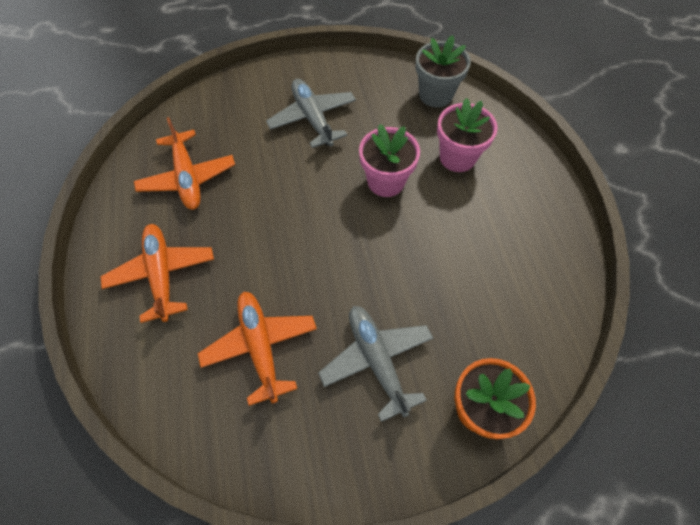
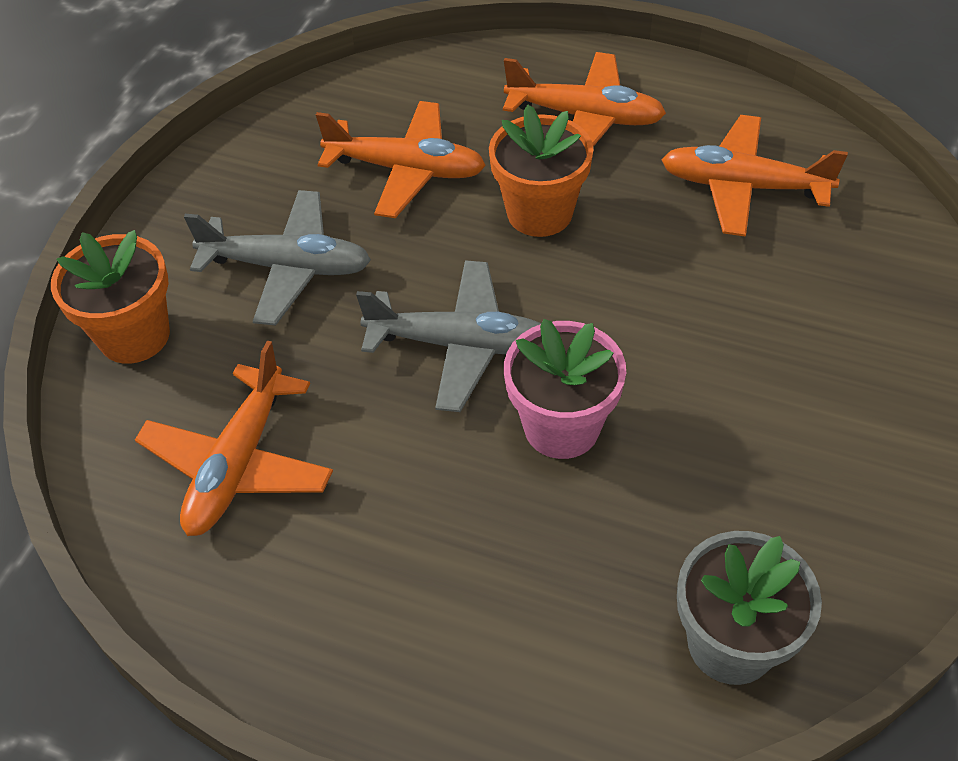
camera: 125 degrees right, 10 degrees down
grey plane [266,79,356,148] -> grey plane moved to [356,260,541,412]
pink flower pot [437,98,498,172] -> none
none -> orange plane [135,340,333,536]
none -> orange flower pot [489,104,593,237]

